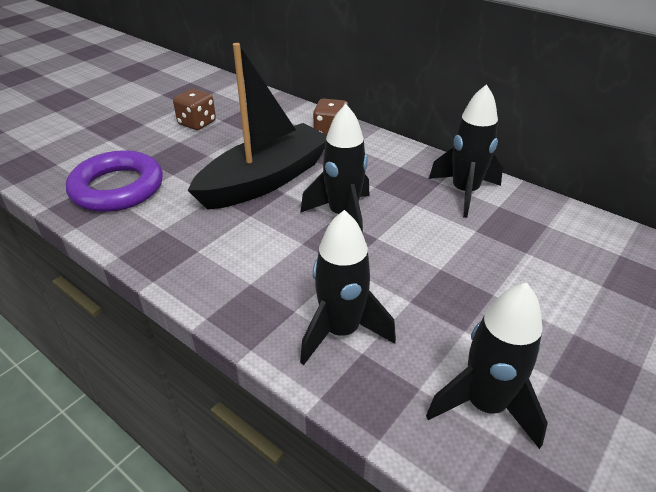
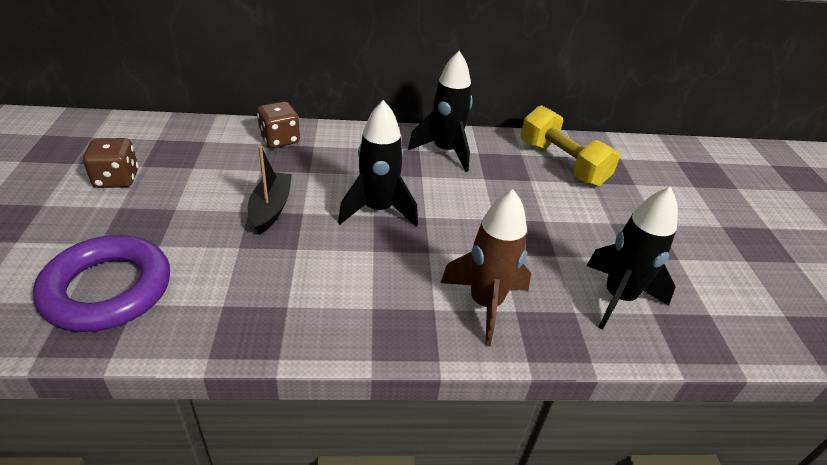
camera: 45 degrees left, 0 degrees up
black boat [188,43,327,210] -> black boat [248,146,292,235], size x0.50
black rocket [300,210,396,365] -> brown rocket [440,189,531,346]
none -> yellow dumbbell [521,105,620,187]

